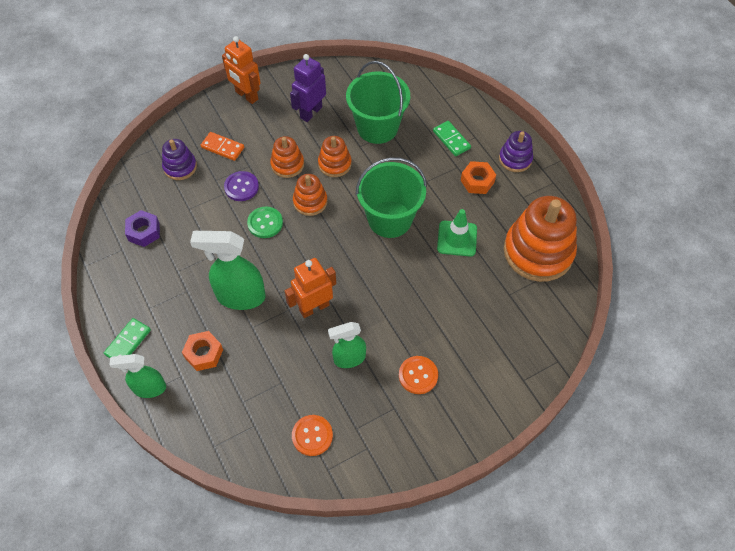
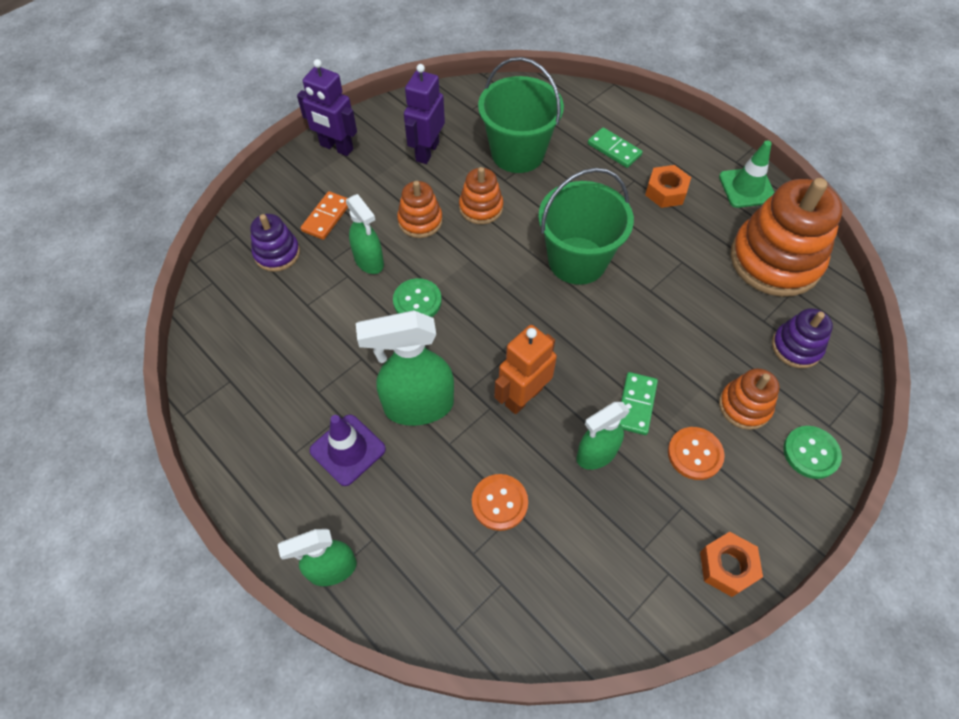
camera: 15 degrees left, 0 degrees up
green domino [104,318,151,358] -> green domino moved to [620,372,658,435]
purple nut [125,210,160,247] -> none
orange nut [182,331,223,371] -> orange nut moved to [700,532,763,597]
orange domino [201,132,244,161] -> orange domino turned 75 degrees counterclockwise [301,191,348,240]
orange robot [222,36,261,104] -> purple robot [297,59,357,156]
purple button [224,171,259,201] -> green spray bottle [346,194,384,274]
orange button [292,415,333,456] -> orange button moved to [472,474,528,531]
orange stacking toy [293,174,328,216] -> orange stacking toy moved to [719,368,780,430]
green traffic cone [437,209,477,257] -> green traffic cone moved to [719,141,775,208]
purple stacking toy [499,131,533,172] -> purple stacking toy moved to [772,308,833,368]
none -> purple traffic cone [310,415,386,486]
none -> green button [783,426,842,479]

